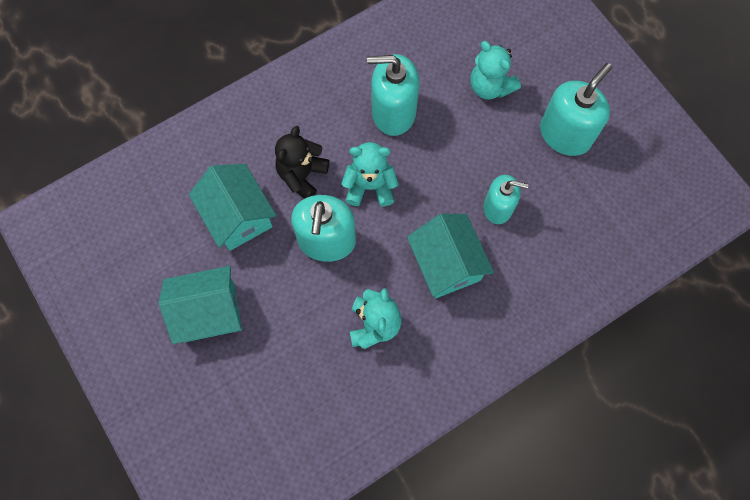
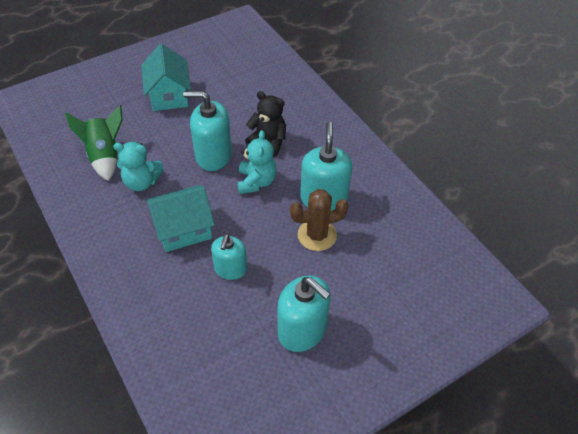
camera: 90 degrees right, 20 degrees down
turquoise house [189,164,276,251] -> none
turquoise teddy bear [471,41,521,100] -> none
none -> green rocket [65,105,123,181]
none -> brown cactus [290,189,349,251]

